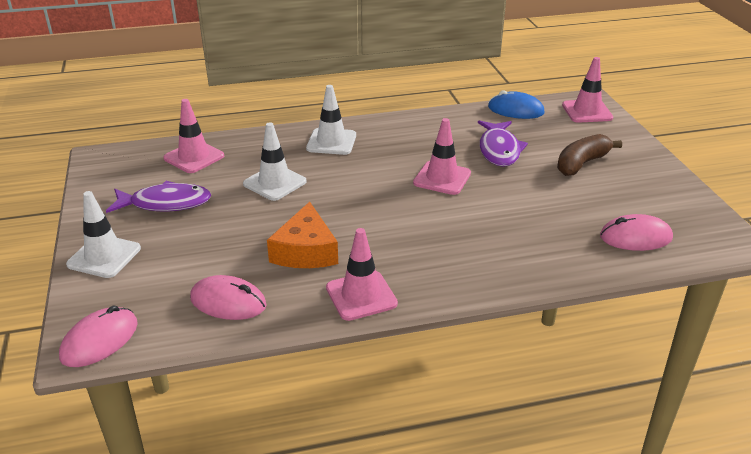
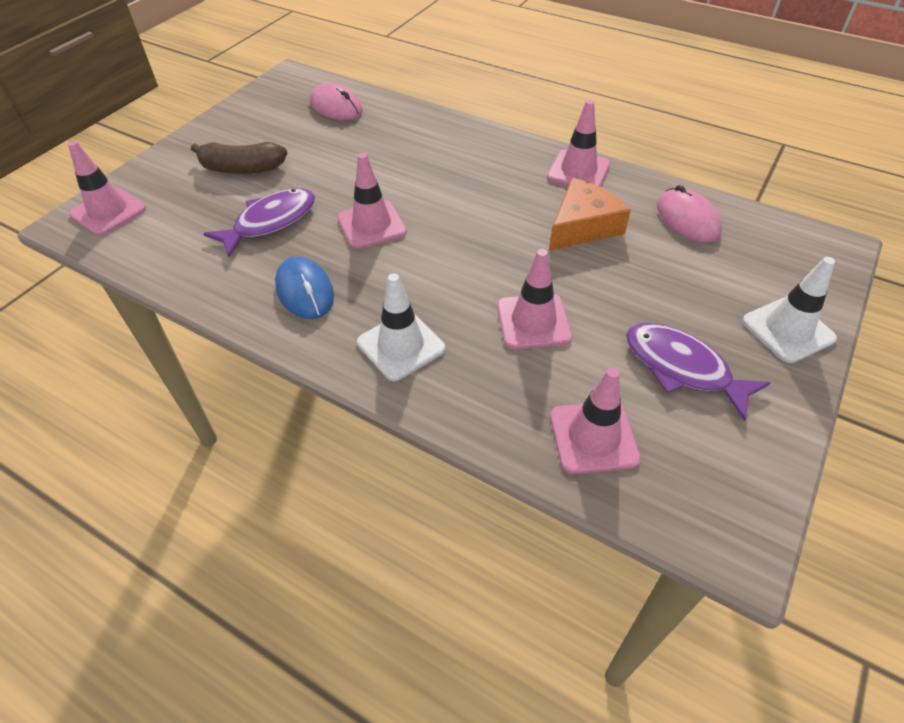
camera: 135 degrees left, 15 degrees up
pink mouse [59,305,138,367] -> none
white traffic cone [243,122,307,201] -> pink traffic cone [497,249,572,349]
blue mouse [488,90,545,119] -> blue mouse moved to [275,256,334,319]

